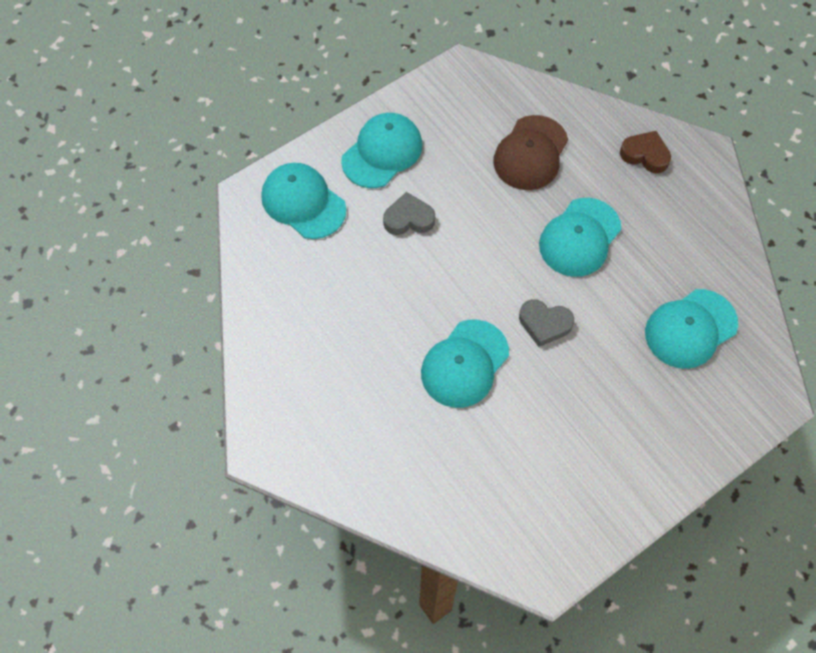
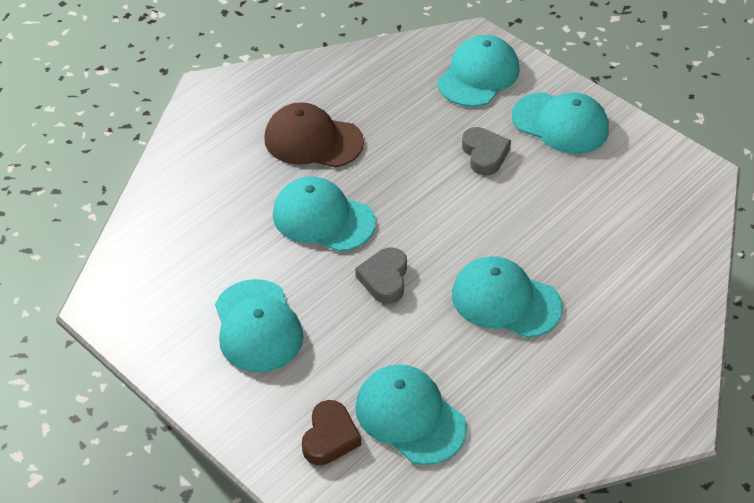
camera: 80 degrees right, 15 degrees down
brown cap [493,115,568,190] -> brown cap moved to [264,102,364,168]
brown heart [620,131,671,173] -> brown heart moved to [302,400,361,465]
none -> turquoise cap [215,279,303,373]

